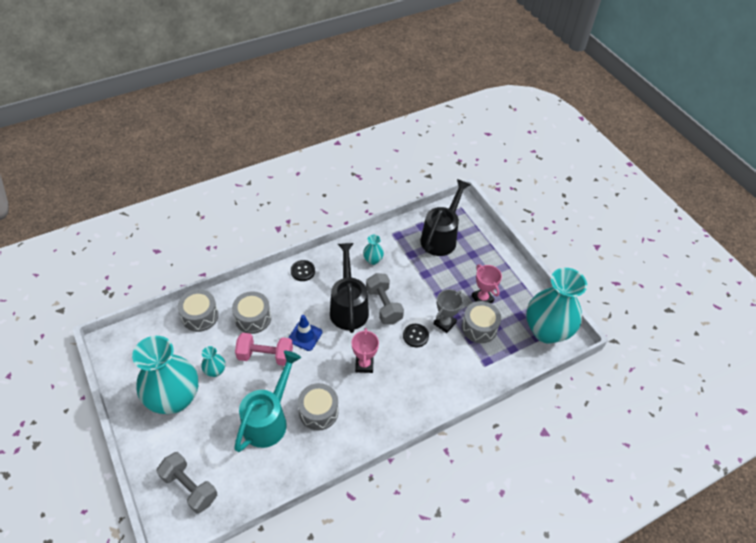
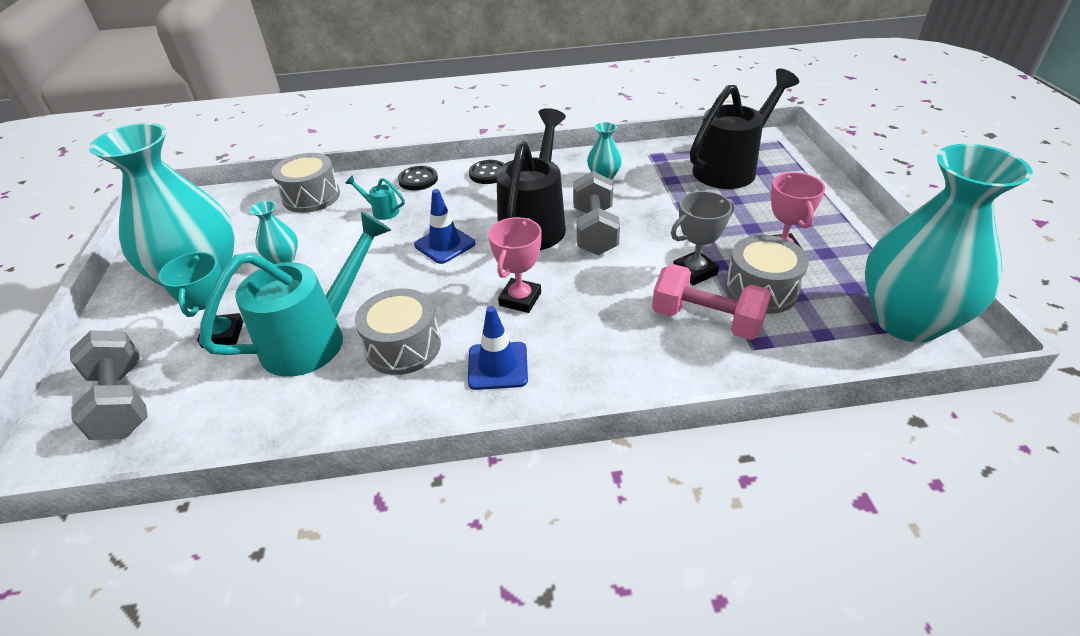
camera: 25 degrees right, 10 degrees down
grey drum [232,291,271,334] -> turquoise watering can [345,175,405,220]
pink dumbbell [235,333,293,366] -> pink dumbbell moved to [652,264,772,340]
black button [403,324,429,347] -> black button moved to [398,166,438,191]
none -> turquoise trophy [158,252,244,348]
none -> blue traffic cone [468,306,528,390]

